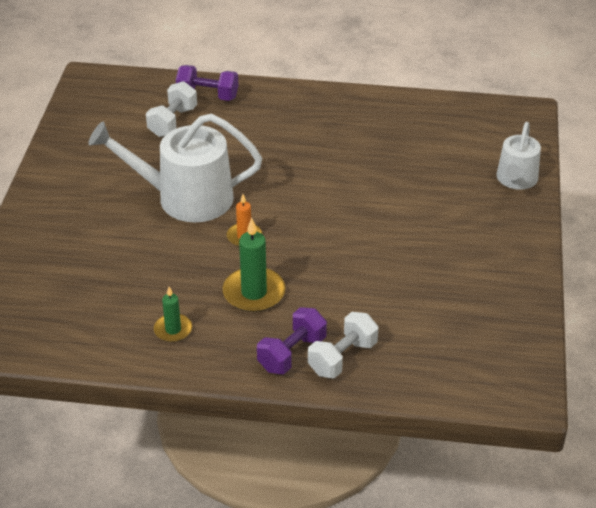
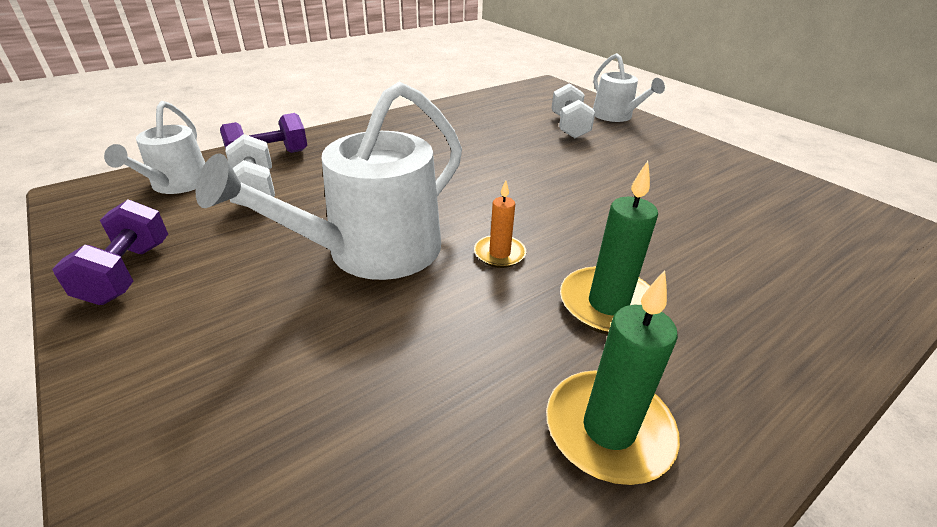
camera: 45 degrees left, 5 degrees down
green candle [154,287,192,342] -> green candle [546,270,680,485], size x1.67
purple dumbbell [257,307,327,374] -> purple dumbbell moved to [52,200,168,305]
white dumbbell [308,312,378,379] -> white dumbbell moved to [552,83,595,138]
none -> white watering can [104,101,205,194]

